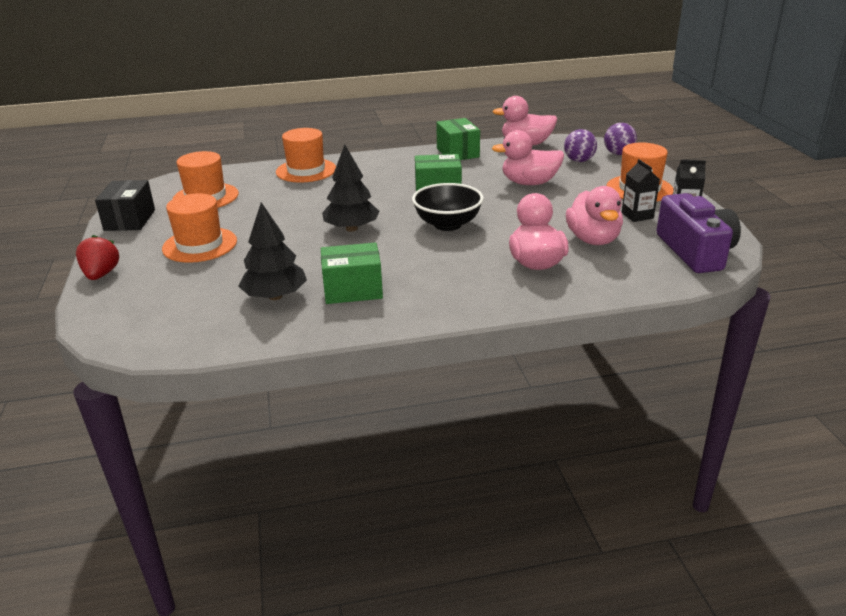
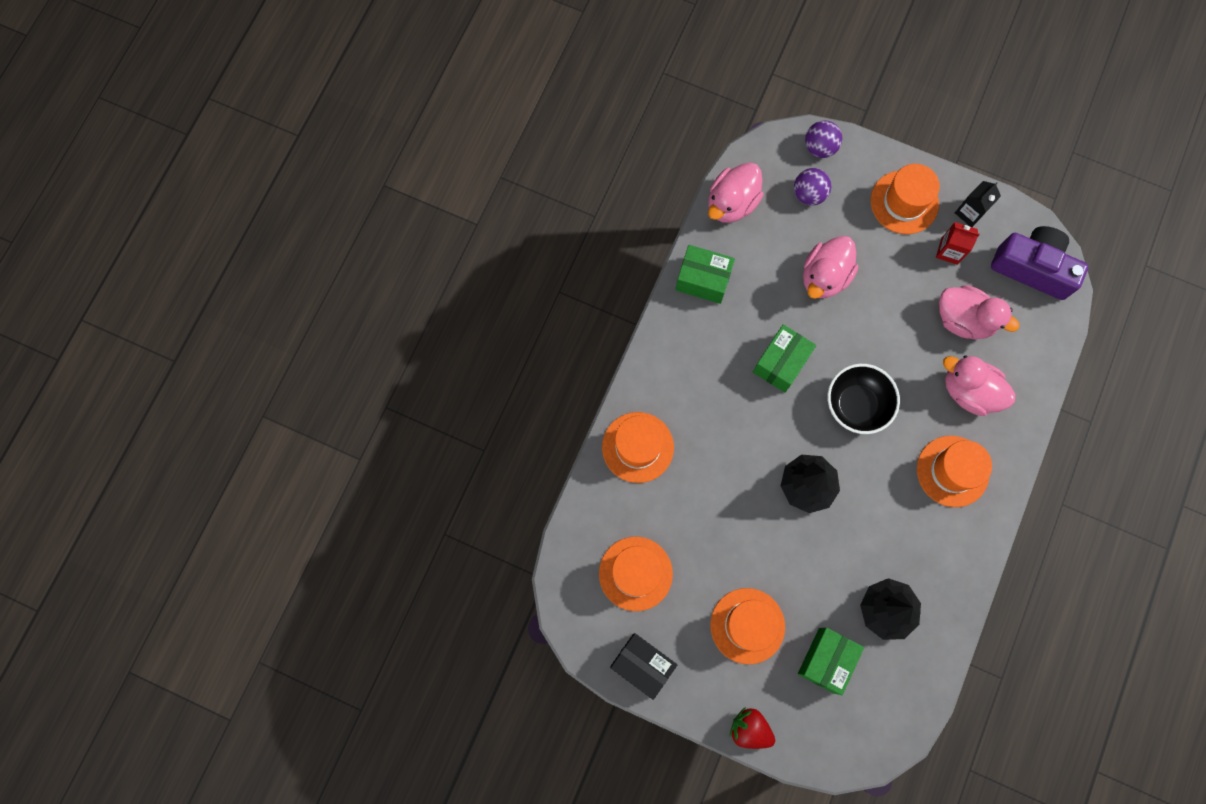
camera: 55 degrees left, 45 degrees up
green box [321,243,383,304] -> green box moved to [798,628,864,695]
black carton [622,159,660,222] -> red carton [936,222,980,265]
none -> orange hat [917,436,992,507]

